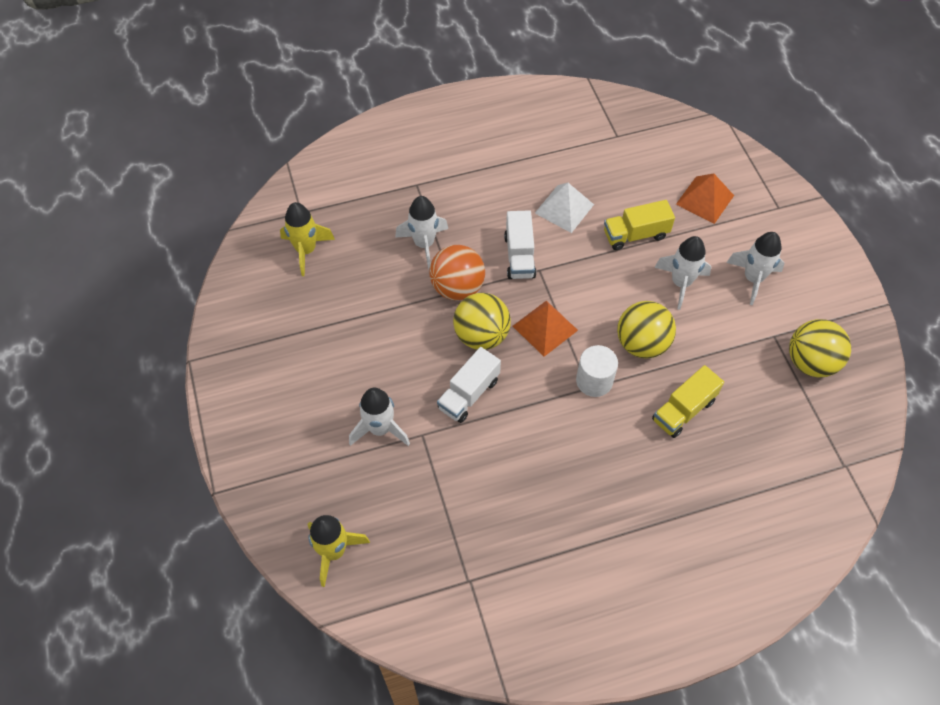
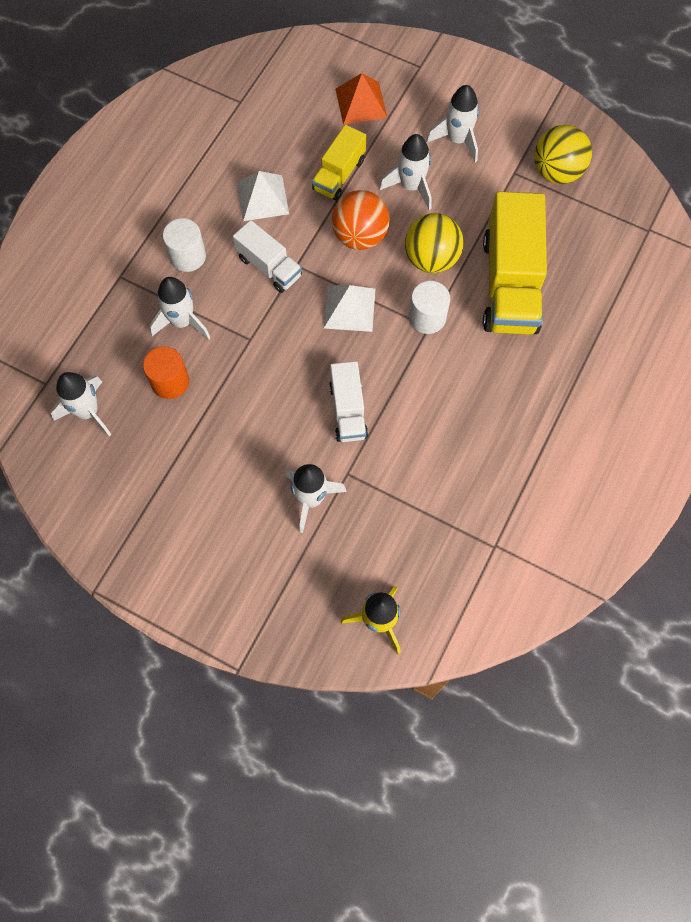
camera: 45 degrees left, 10 degrees up
yellow rocket [280,202,335,276] -> white rocket [51,372,112,436]
orange ball [429,245,485,301] -> orange ball moved to [332,190,390,250]
yellow ball [453,293,511,350] -> none
orange pyramid [513,301,578,357] -> white pyramid [324,285,375,332]
yellow truck [652,365,724,438] -> yellow truck [483,191,547,335], size x1.83
none -> orange cylinder [143,346,189,399]
none -> white cylinder [163,218,206,272]

